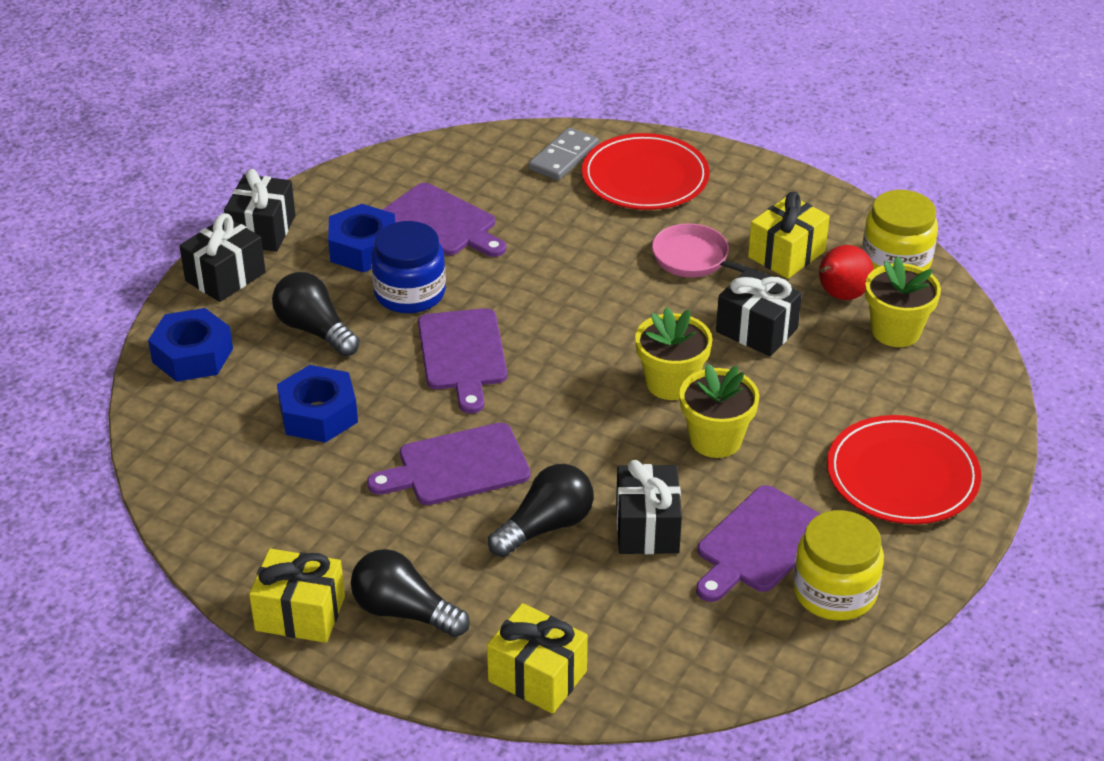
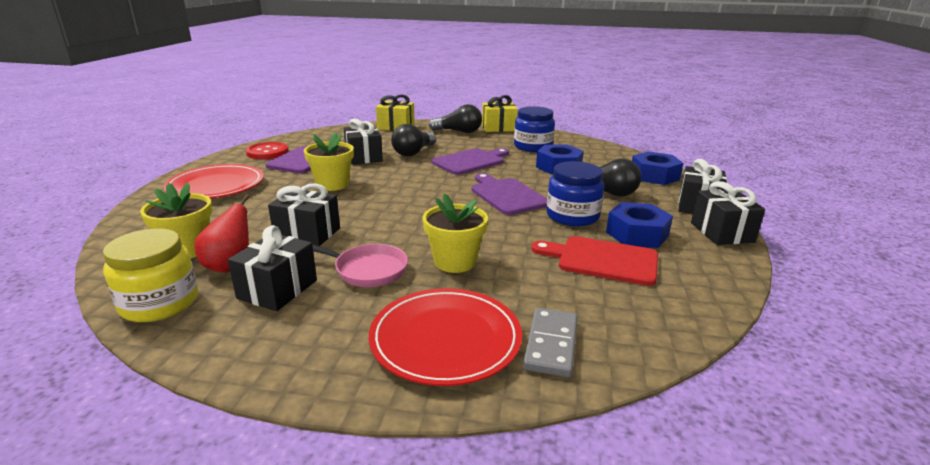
camera: 160 degrees right, 15 degrees down
purple cutting board [382,183,506,257] -> red cutting board [531,236,658,286]
yellow flower pot [635,307,712,400] -> yellow flower pot moved to [422,193,488,273]
yellow gift [748,192,830,279] -> black gift [228,225,317,311]
yellow jar [793,510,884,621] -> red button [246,142,289,159]
none -> blue jar [514,106,555,152]

